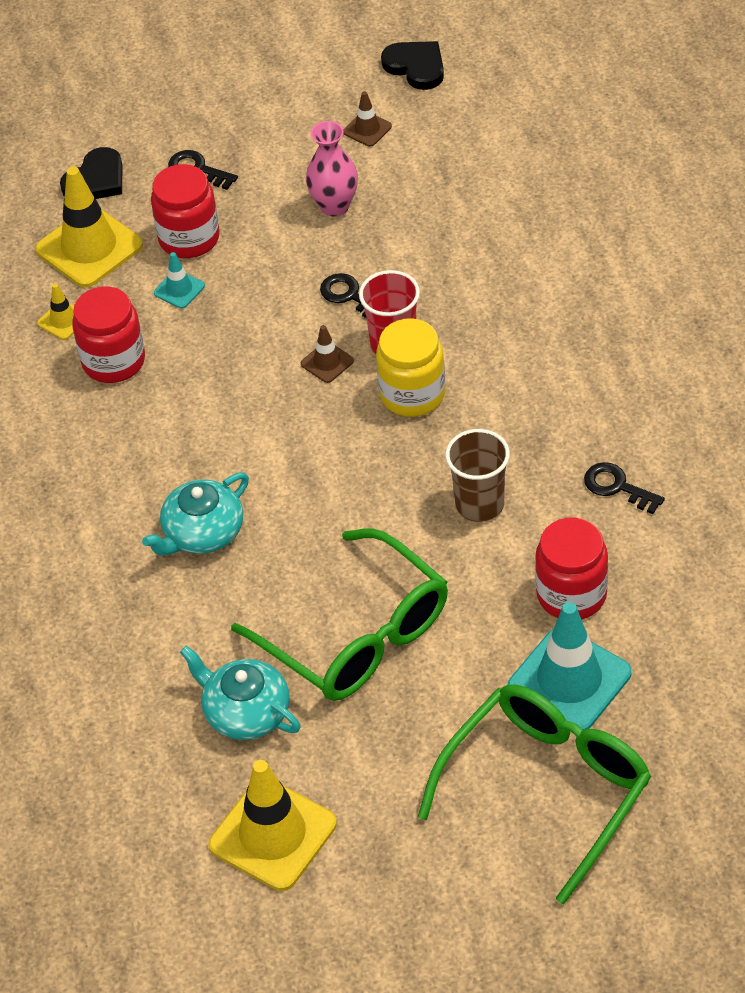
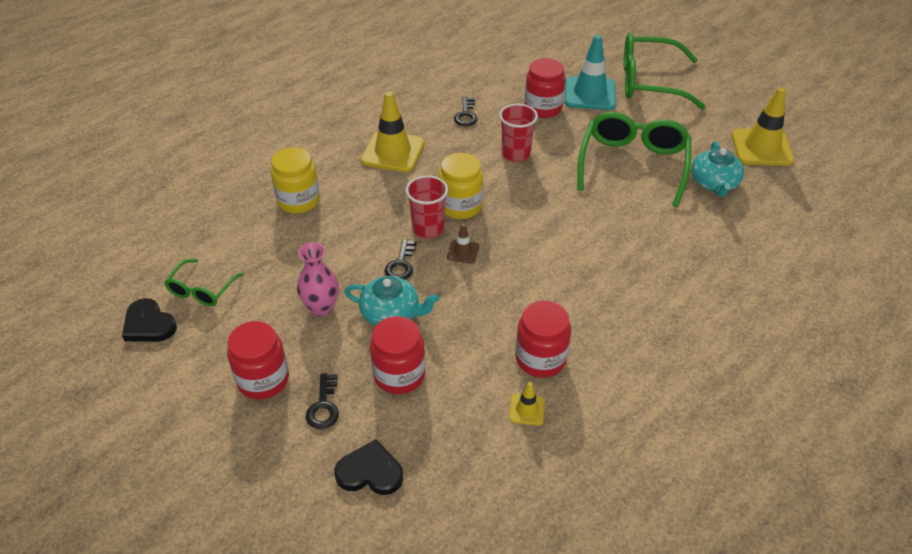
camera: 125 degrees left, 5 degrees down
yellow traffic cone [35,167,143,287] -> yellow traffic cone moved to [361,91,424,172]
turquoise teapot [142,473,249,556] -> turquoise teapot moved to [345,276,439,326]
turquoise traffic cone [154,252,205,309] -> none
brown traffic cone [343,91,392,147] -> none
black heart [381,41,444,90] -> black heart turned 60 degrees counterclockwise [122,298,177,342]
brown cup [445,429,510,522] -> red cup [499,104,538,162]
none -> green glasses [164,259,244,306]
none -> red jar [227,321,289,400]
none -> yellow jar [271,147,320,214]

